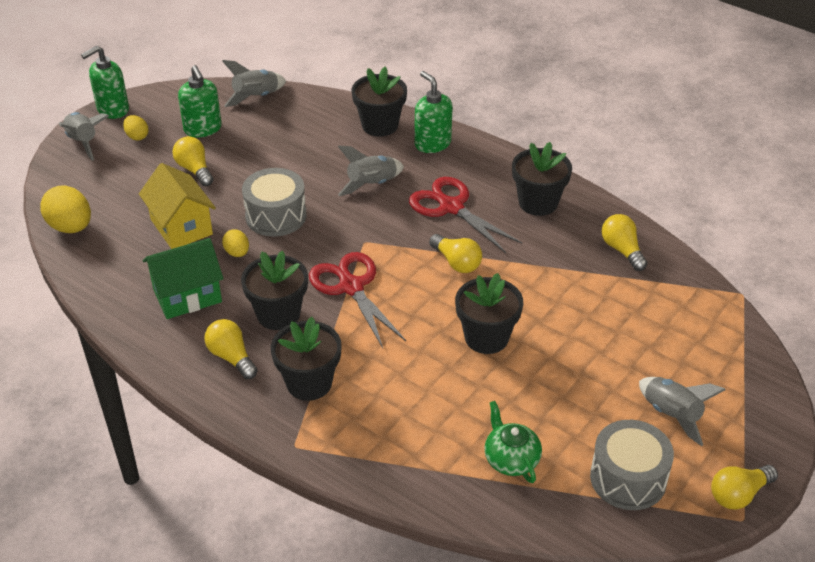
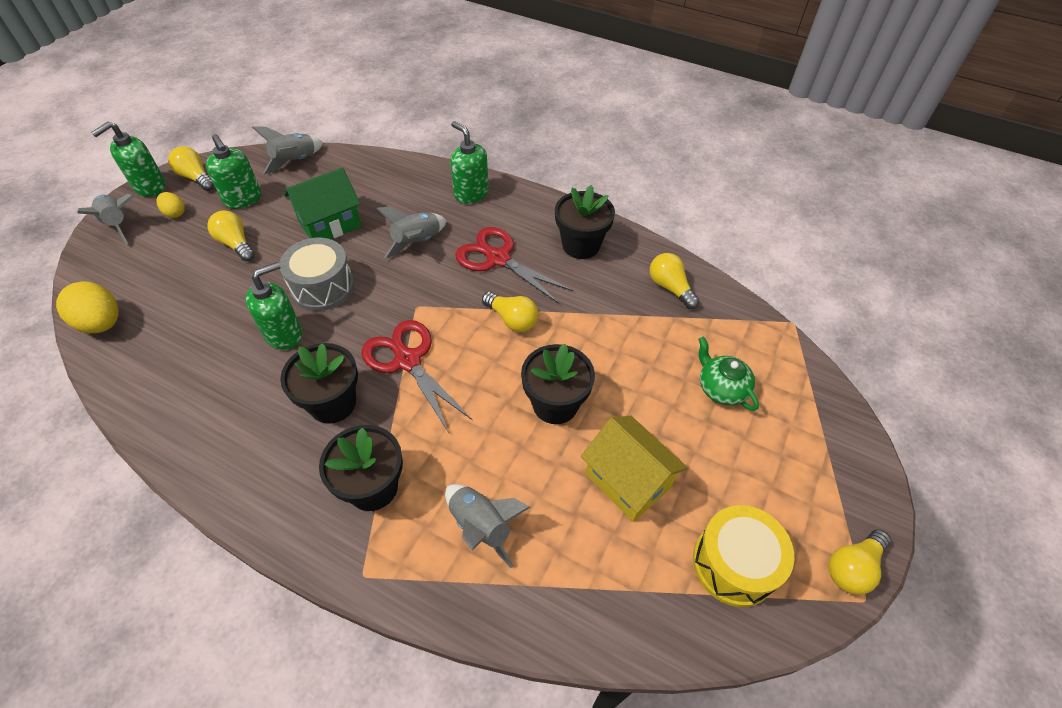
camera: 10 degrees left, 10 degrees up
yellow house [139,163,216,249] -> yellow house moved to [581,416,688,522]
green house [143,238,224,319] -> green house moved to [284,168,361,239]
yellow light bulb [204,319,258,379] -> yellow light bulb moved to [168,146,214,191]
yellow egg [222,229,249,257] -> green soap dispenser [246,262,302,350]
black flower pot [352,66,407,137] -> none
green teapot [484,401,542,483] -> green teapot moved to [698,337,759,411]
grey drum [590,420,674,510] -> yellow drum [693,505,794,607]
grey rocket [639,377,726,446] -> grey rocket moved to [445,484,531,568]

